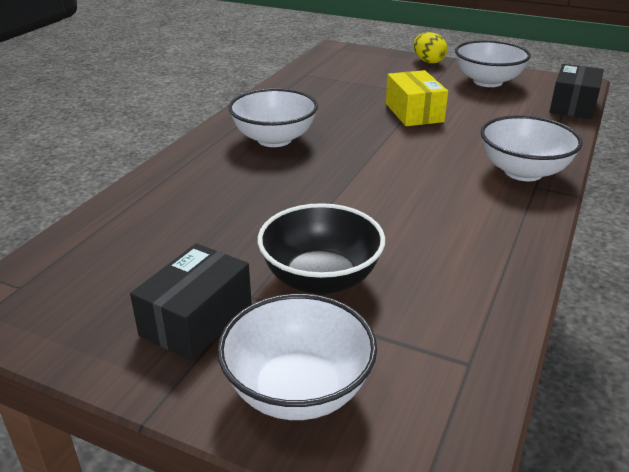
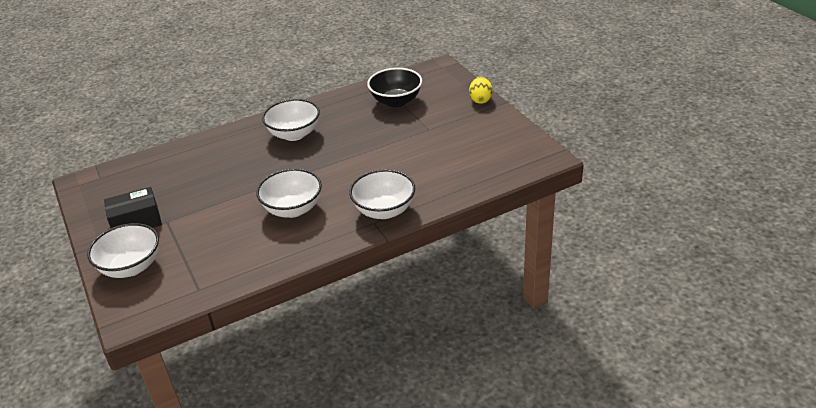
camera: 40 degrees right, 5 degrees up
black bowl [258,203,385,295] -> black bowl moved to [367,68,422,107]
yellow box [386,70,448,126] -> none
white bowl [455,40,531,87] -> white bowl moved to [256,169,322,218]
black box [550,64,604,119] -> none

